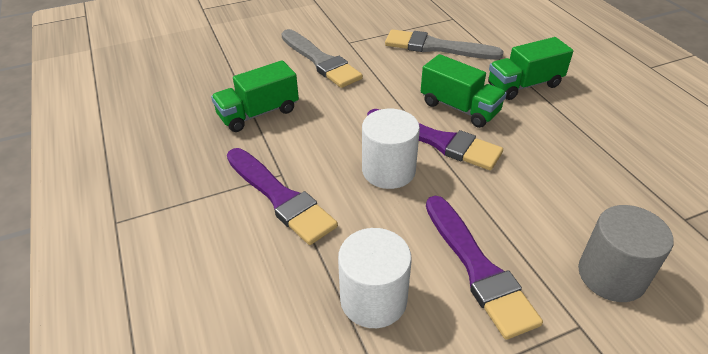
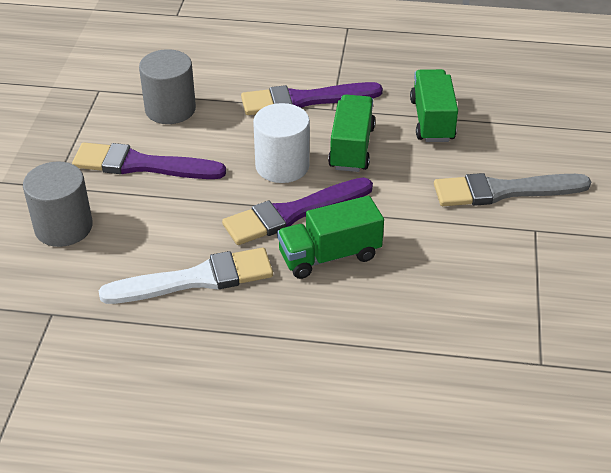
camera: 120 degrees right, 0 degrees up
white cylinder [338,228,412,328] -> grey cylinder [139,49,196,124]
grey brush [385,29,504,60] -> none
green truck [488,37,573,100] -> green truck moved to [328,95,375,172]
none -> white brush [98,247,273,304]

